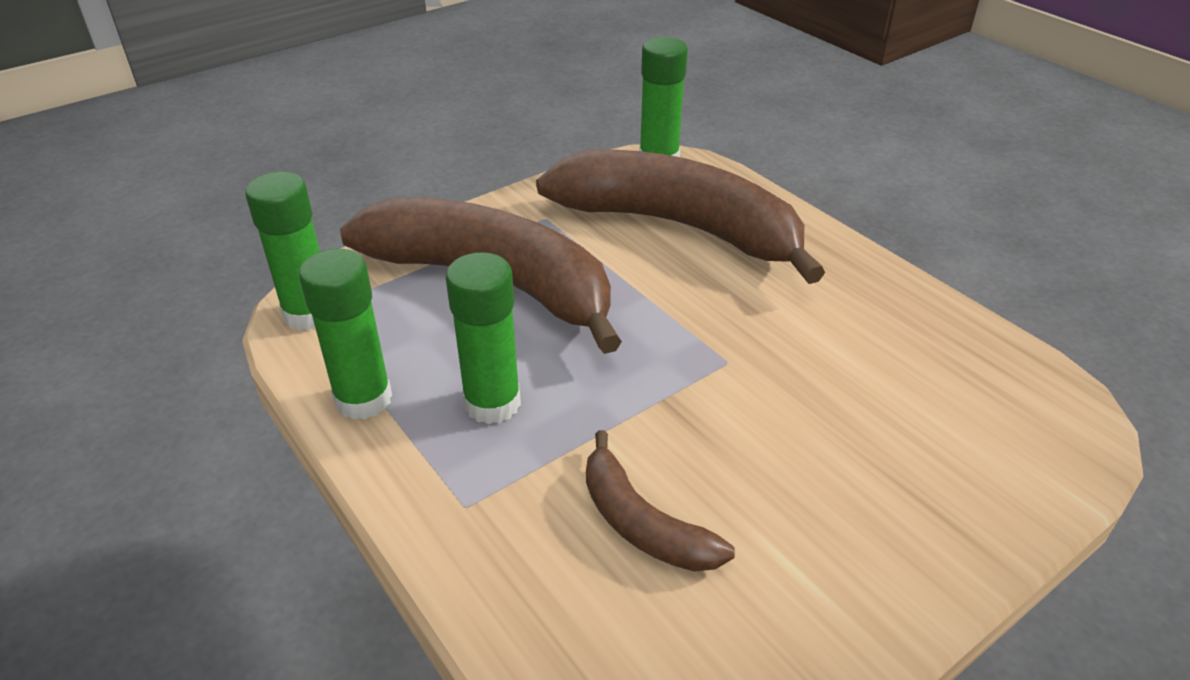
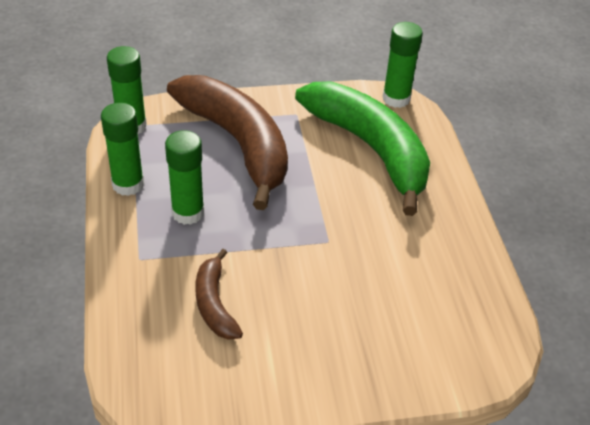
camera: 25 degrees right, 5 degrees up
brown banana [536,149,825,284] -> green banana [295,81,430,216]

